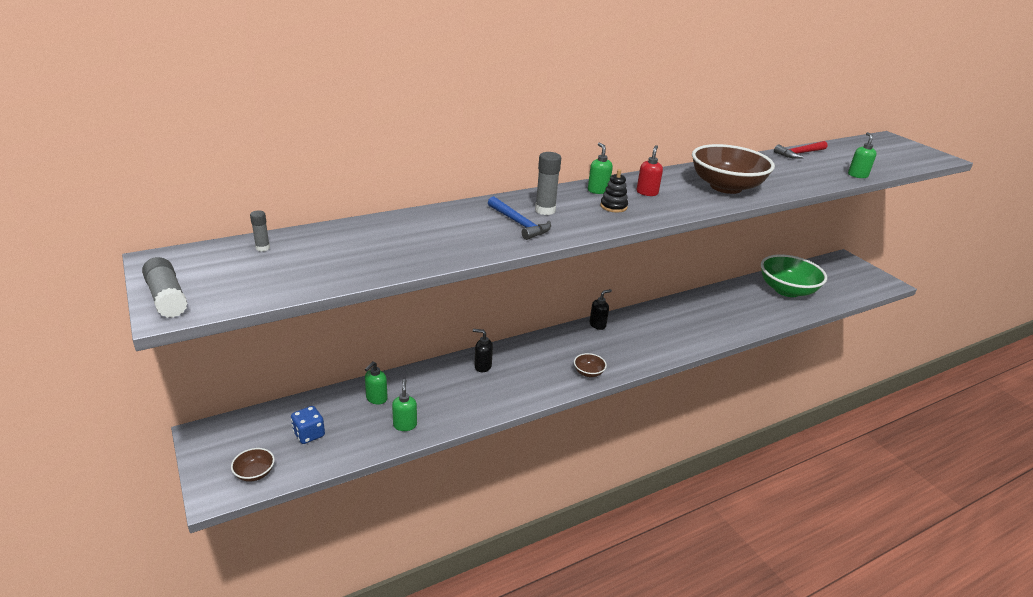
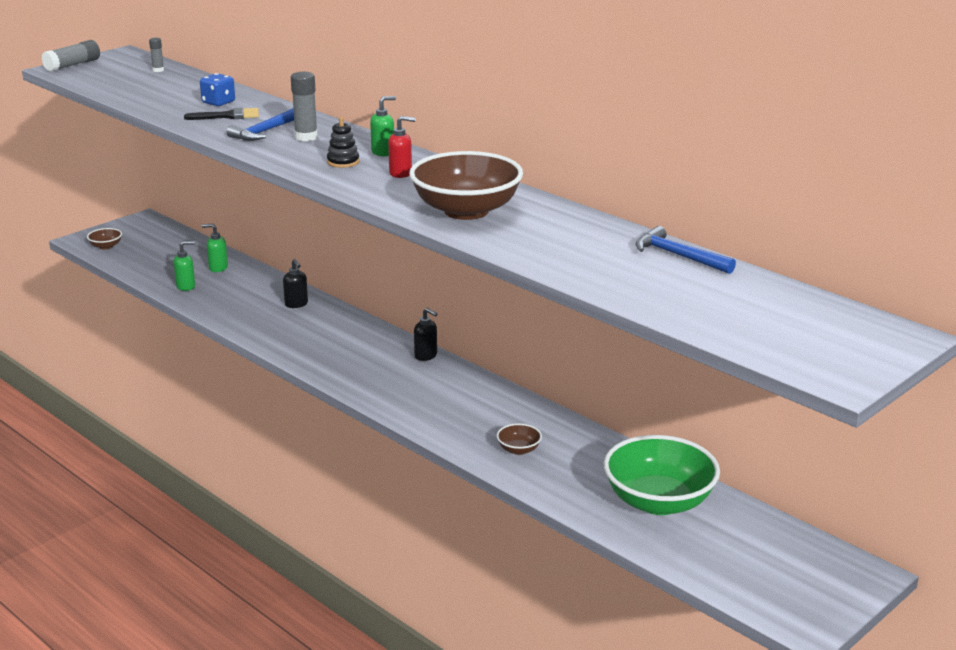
camera: 75 degrees right, 5 degrees down
blue dice [291,406,325,444] -> blue dice moved to [200,73,235,106]
black soap dispenser [473,329,493,372] -> black soap dispenser turned 150 degrees clockwise [283,259,308,308]
brown bowl [574,353,607,377] -> brown bowl moved to [497,423,542,455]
red hammer [774,141,827,159] -> blue hammer [636,226,736,274]
green soap dispenser [848,132,877,178] -> none
none -> black brush [184,108,259,120]

